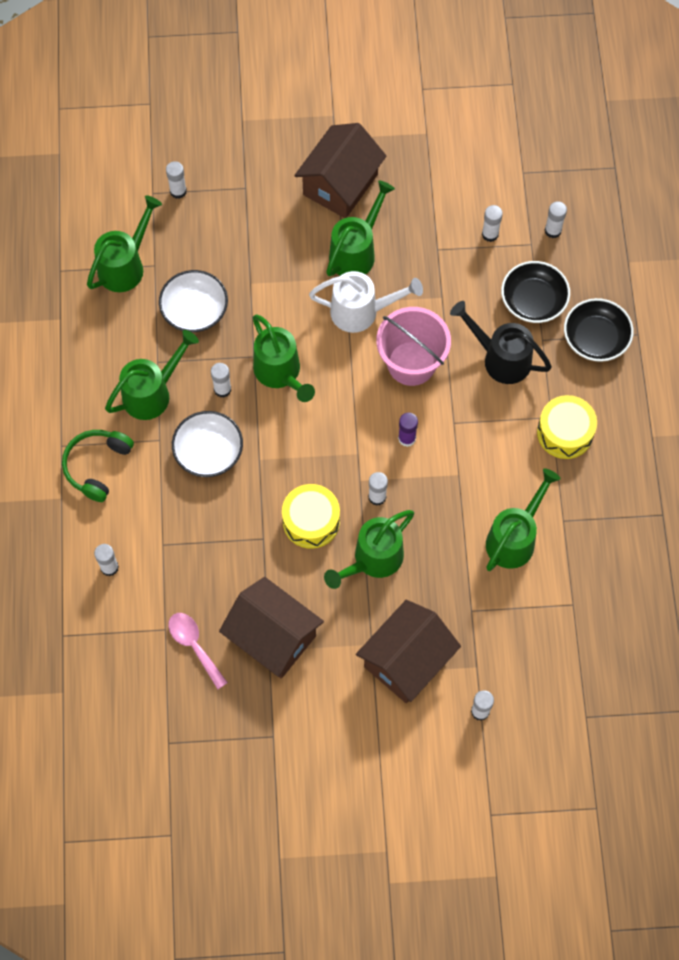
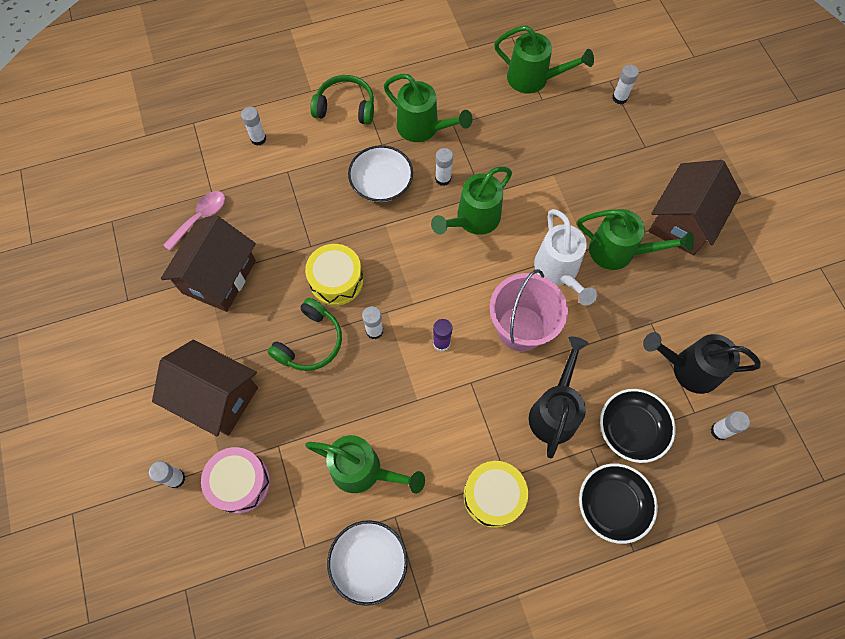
camera: 75 degrees right, 0 degrees up
white bowl [159,270,228,332] -> white bowl moved to [327,520,408,606]
brown house [294,123,386,218] -> brown house turned 75 degrees counterclockwise [648,160,741,255]
green watering can [324,510,414,589] -> green headphones [268,298,342,371]
white glue stick [482,205,503,242] -> black watering can [643,332,761,394]
none -> pink drum [201,447,270,514]

